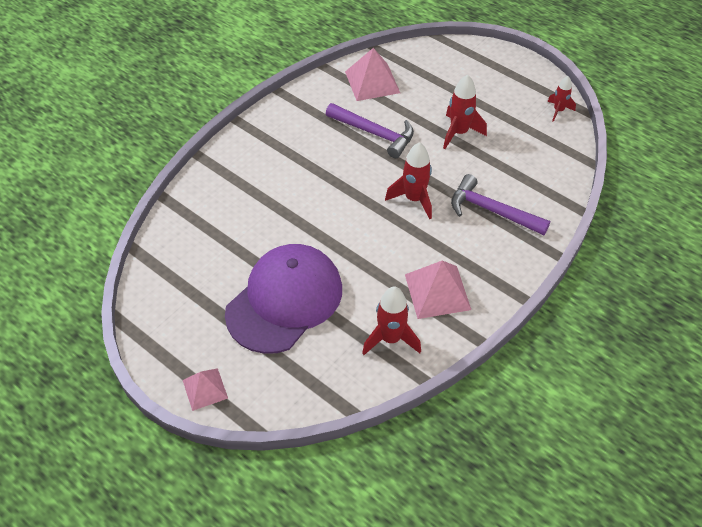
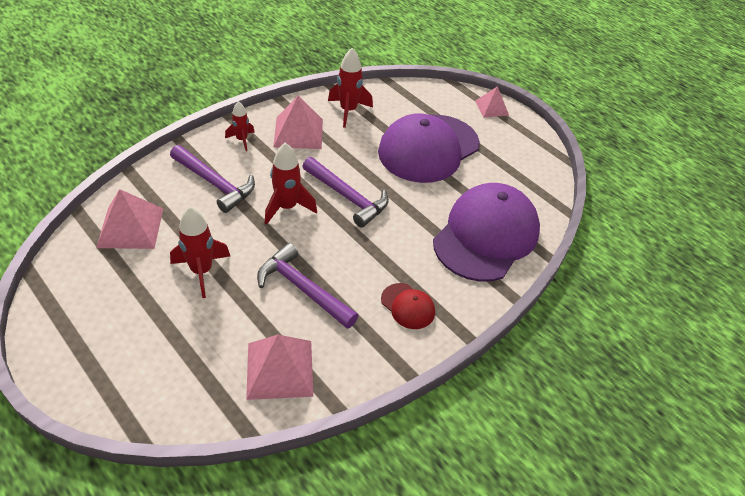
camera: 175 degrees left, 5 degrees down
red rocket [547,76,576,122] -> red rocket moved to [225,101,255,151]
none -> pink pyramid [96,189,163,249]
none -> purple hammer [302,157,389,228]
none -> red cap [381,283,435,329]
none -> purple cap [433,183,540,282]

